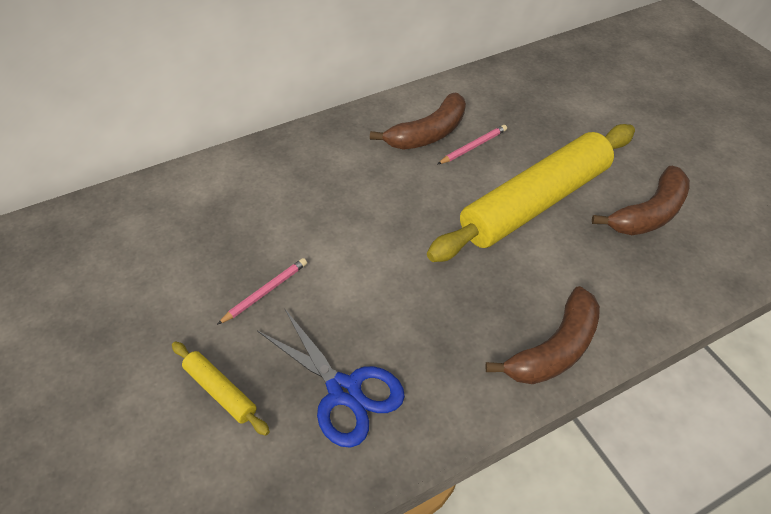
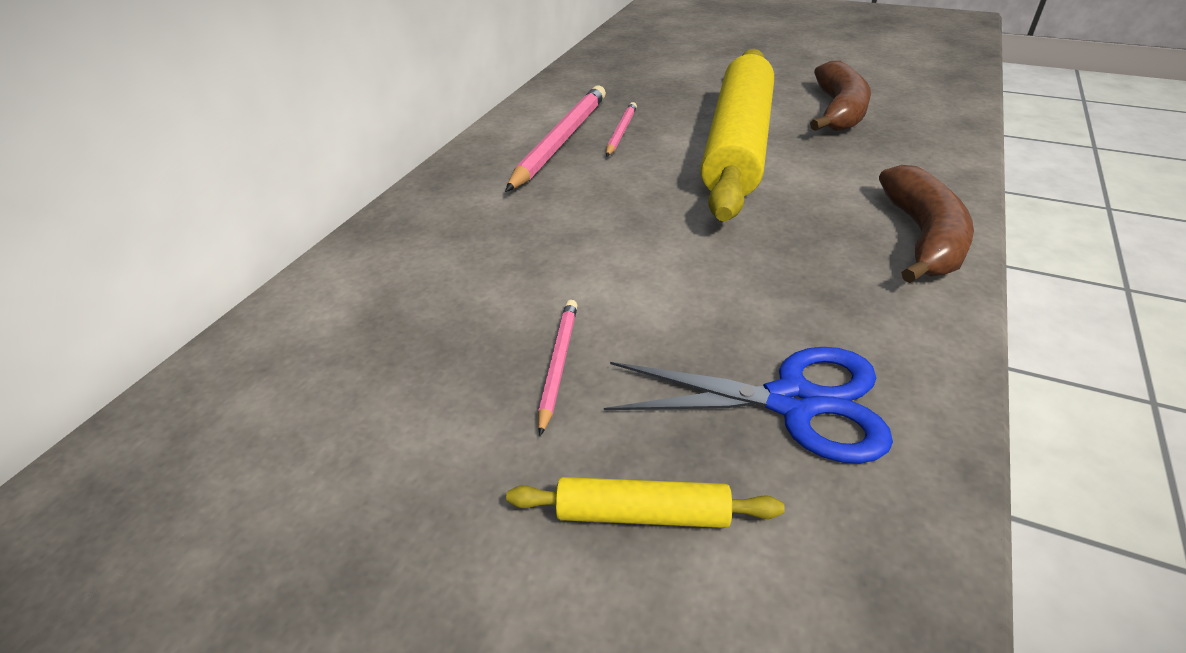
camera: 35 degrees left, 10 degrees down
brown banana [370,93,466,150] -> pink pencil [505,85,606,192]

